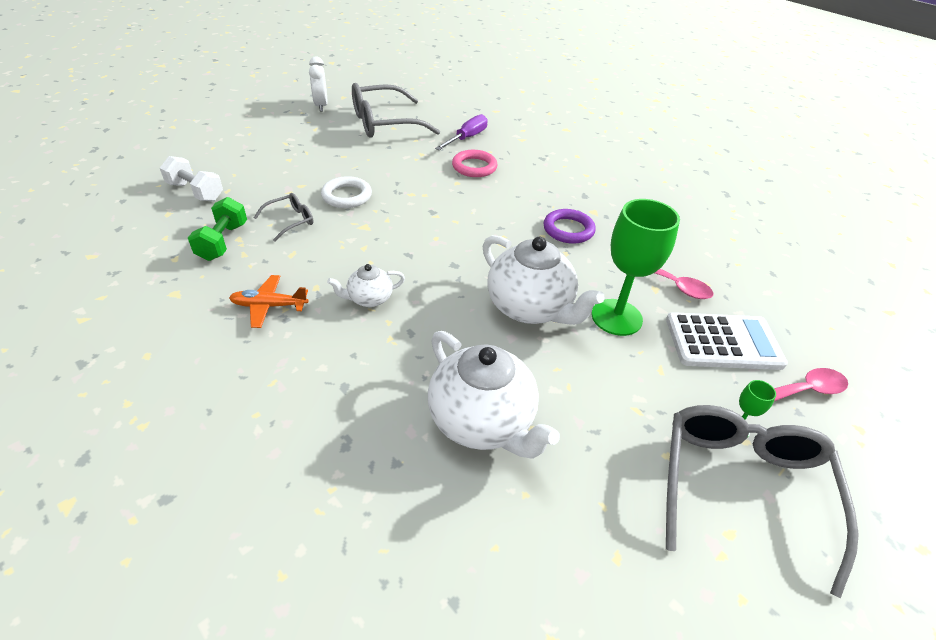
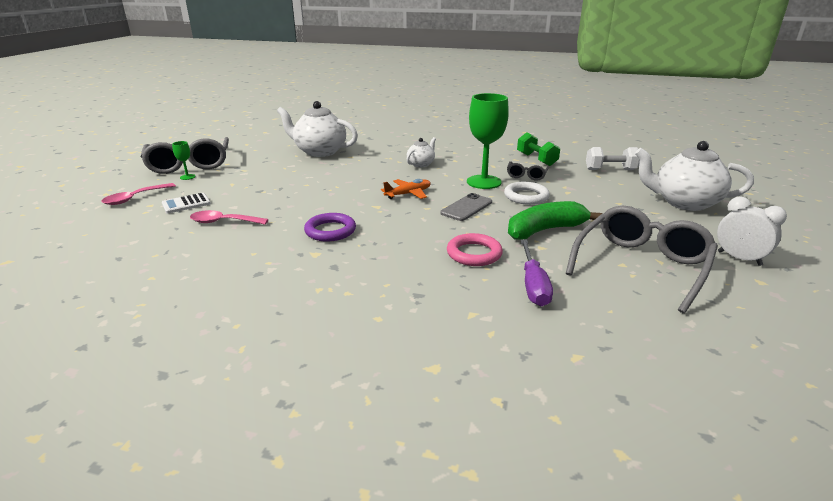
camera: 150 degrees right, 15 degrees down
orange plane [229,275,308,328] -> orange plane moved to [381,179,431,199]
white teapot [482,235,605,325] -> white teapot moved to [635,141,754,211]
green goblet [592,199,680,336] -> green goblet moved to [467,93,509,189]
white calculator [666,312,788,370] -> white calculator [162,193,211,213], size x0.56
none -> grey phone [440,193,492,221]
none -> green banana [508,201,602,240]

